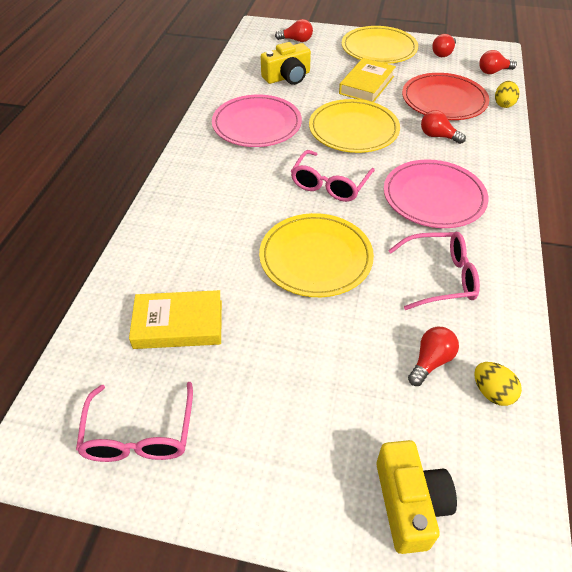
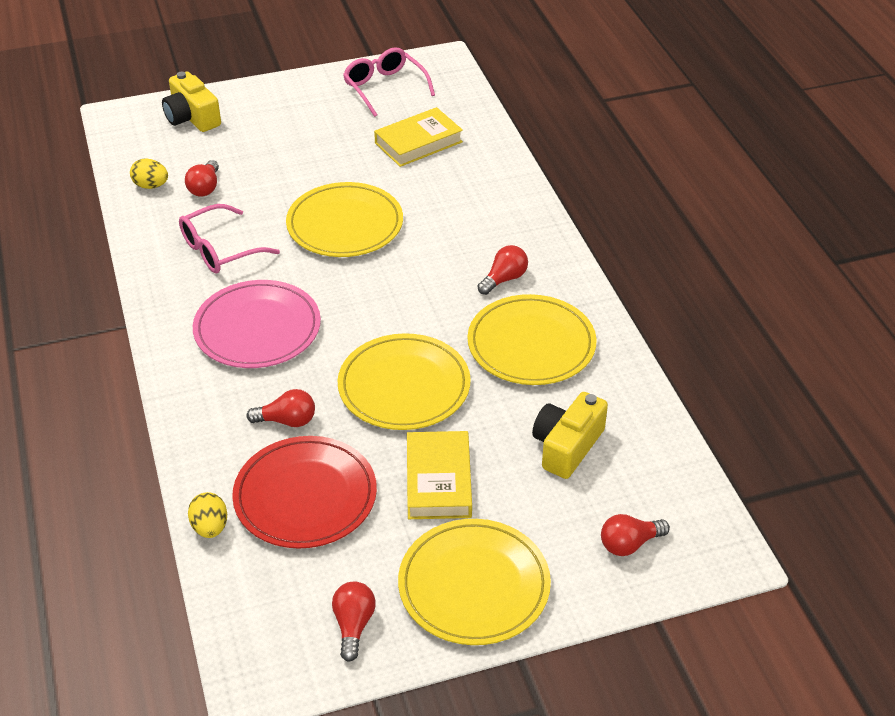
camera: 150 degrees right, 5 degrees down
pink plate [212,95,302,147] -> yellow plate [467,294,597,385]
pink glasses [291,150,375,202] -> none
red light bulb [479,50,517,74] -> red light bulb moved to [478,245,528,295]

